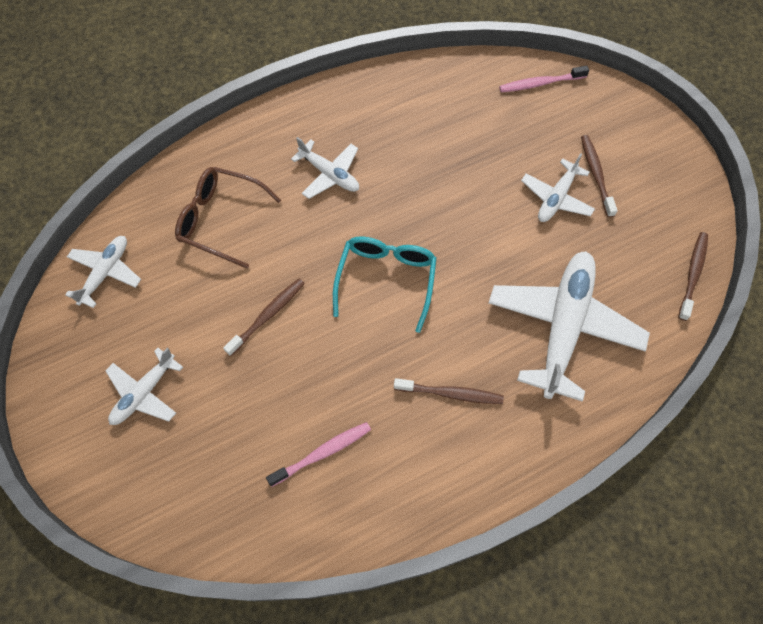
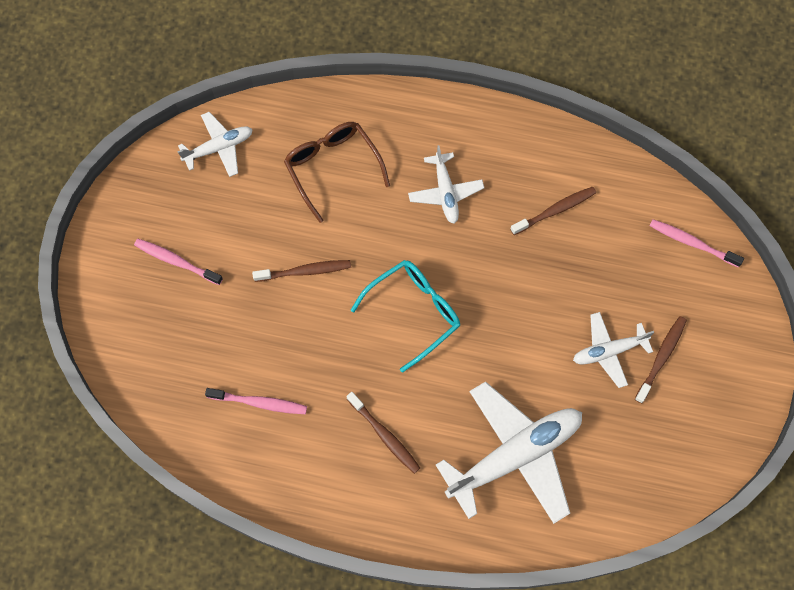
camera: 40 degrees right, 5 degrees up
white plane [106,348,183,425] -> pink toothbrush [134,239,223,285]
brown toothbrush [678,232,708,321] -> brown toothbrush moved to [510,187,596,235]

